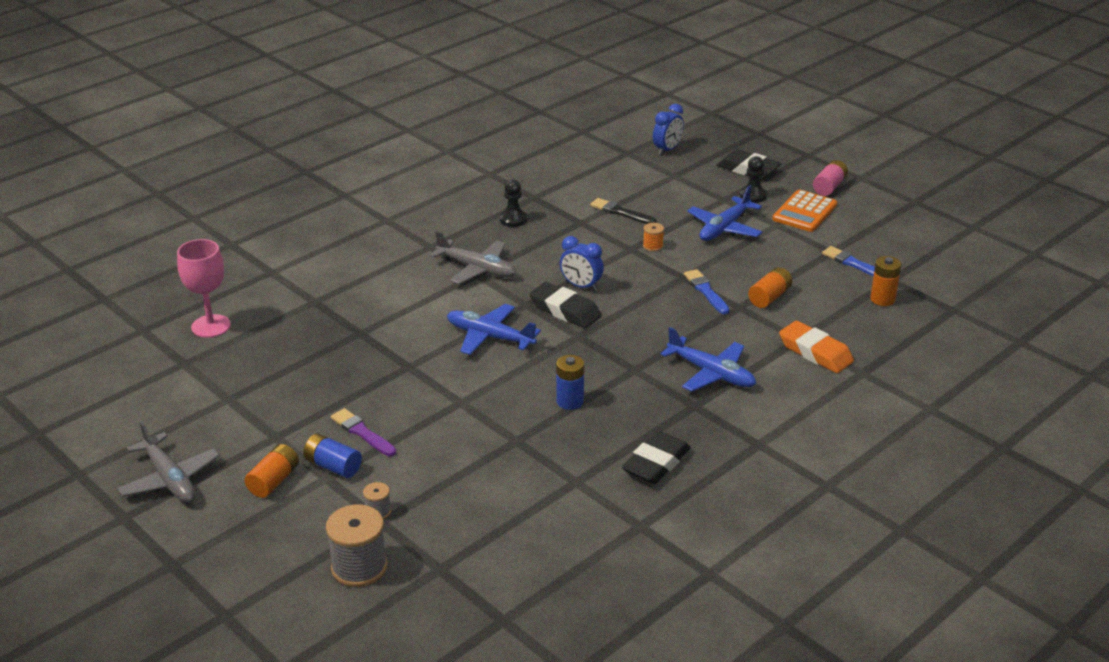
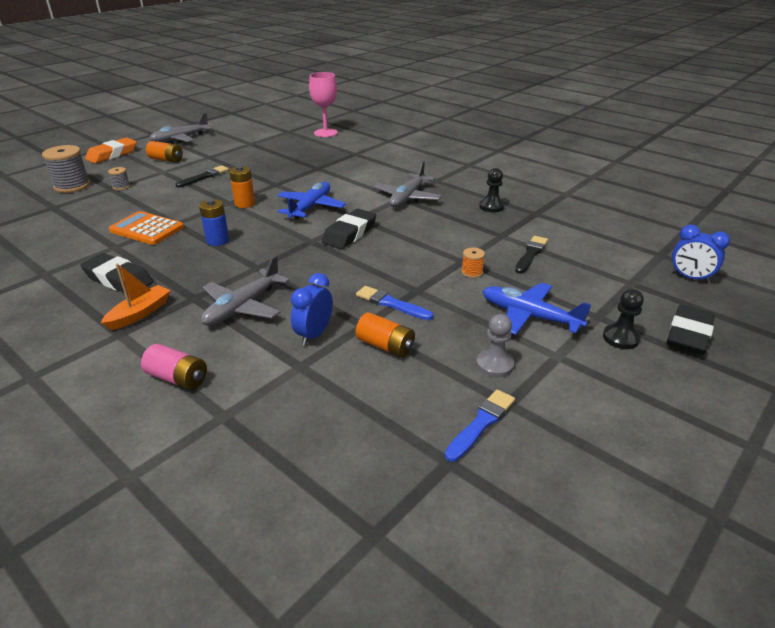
camera: 85 degrees right, 0 degrees up
blue battery [303,434,362,478] -> none
purple brush [331,408,396,456] -> black brush [175,165,229,188]
blue clock [560,236,604,291] -> blue clock moved to [291,273,333,346]
blue plane [660,327,756,392] -> grey plane [201,256,290,326]
blue brush [684,269,729,314] -> blue brush turned 120 degrees counterclockwise [356,286,433,320]
orange calculator [772,190,837,232] -> orange calculator moved to [109,211,184,245]
orange eraser [779,321,854,373] -> orange eraser moved to [85,137,137,163]
pink battery [813,160,848,196] -> pink battery moved to [141,344,207,390]
orange battery [870,256,901,306] -> orange battery moved to [229,166,255,208]
none -> orange boat [101,263,170,330]
none -> grey pawn [476,314,514,378]

